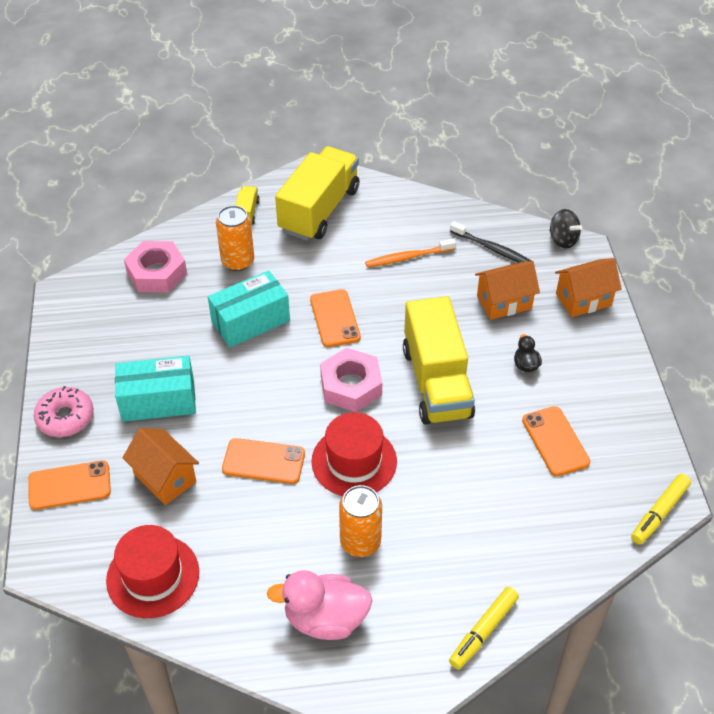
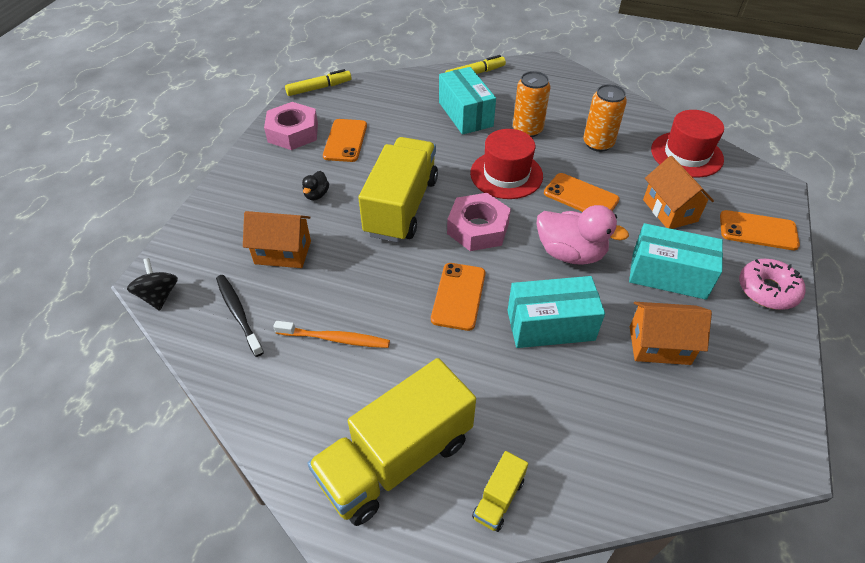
camera: 155 degrees left, 0 degrees up
pink nut [124,241,187,293] -> pink nut moved to [264,102,318,150]
orange can [216,205,254,271] -> orange can moved to [583,84,627,152]
pink duck [267,570,372,640] -> pink duck moved to [536,205,629,265]
orange house [555,258,622,317] -> orange house moved to [630,302,712,365]
none -> turquoise box [439,67,496,135]

